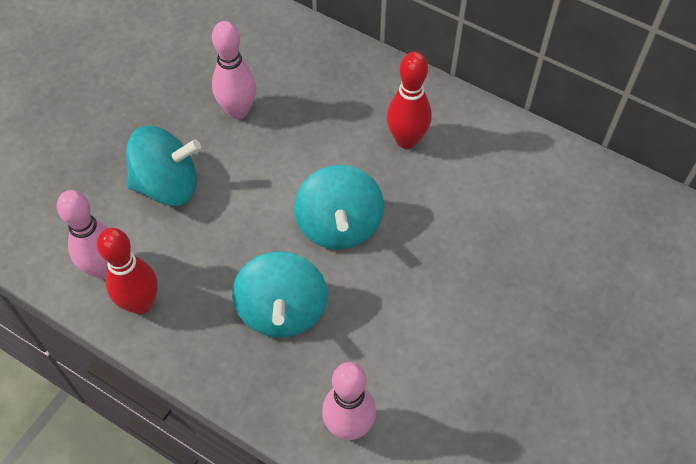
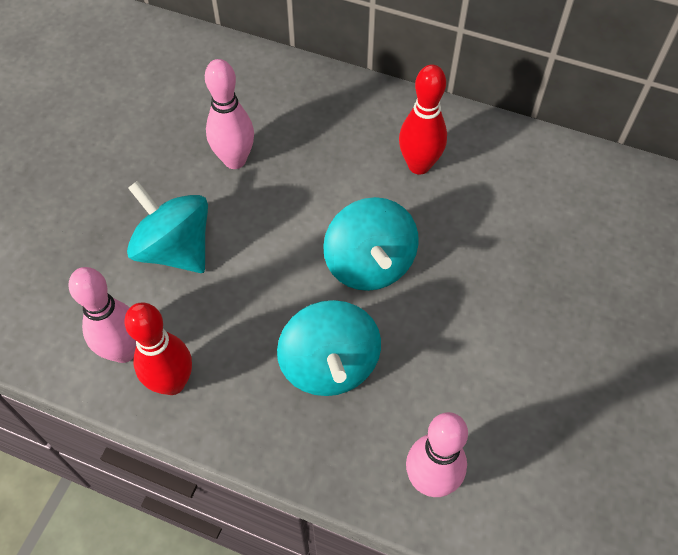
camera: 10 degrees left, 0 degrees up
turquoise spinning top [126,126,201,206] -> turquoise spinning top turned 120 degrees counterclockwise [127,181,208,273]

